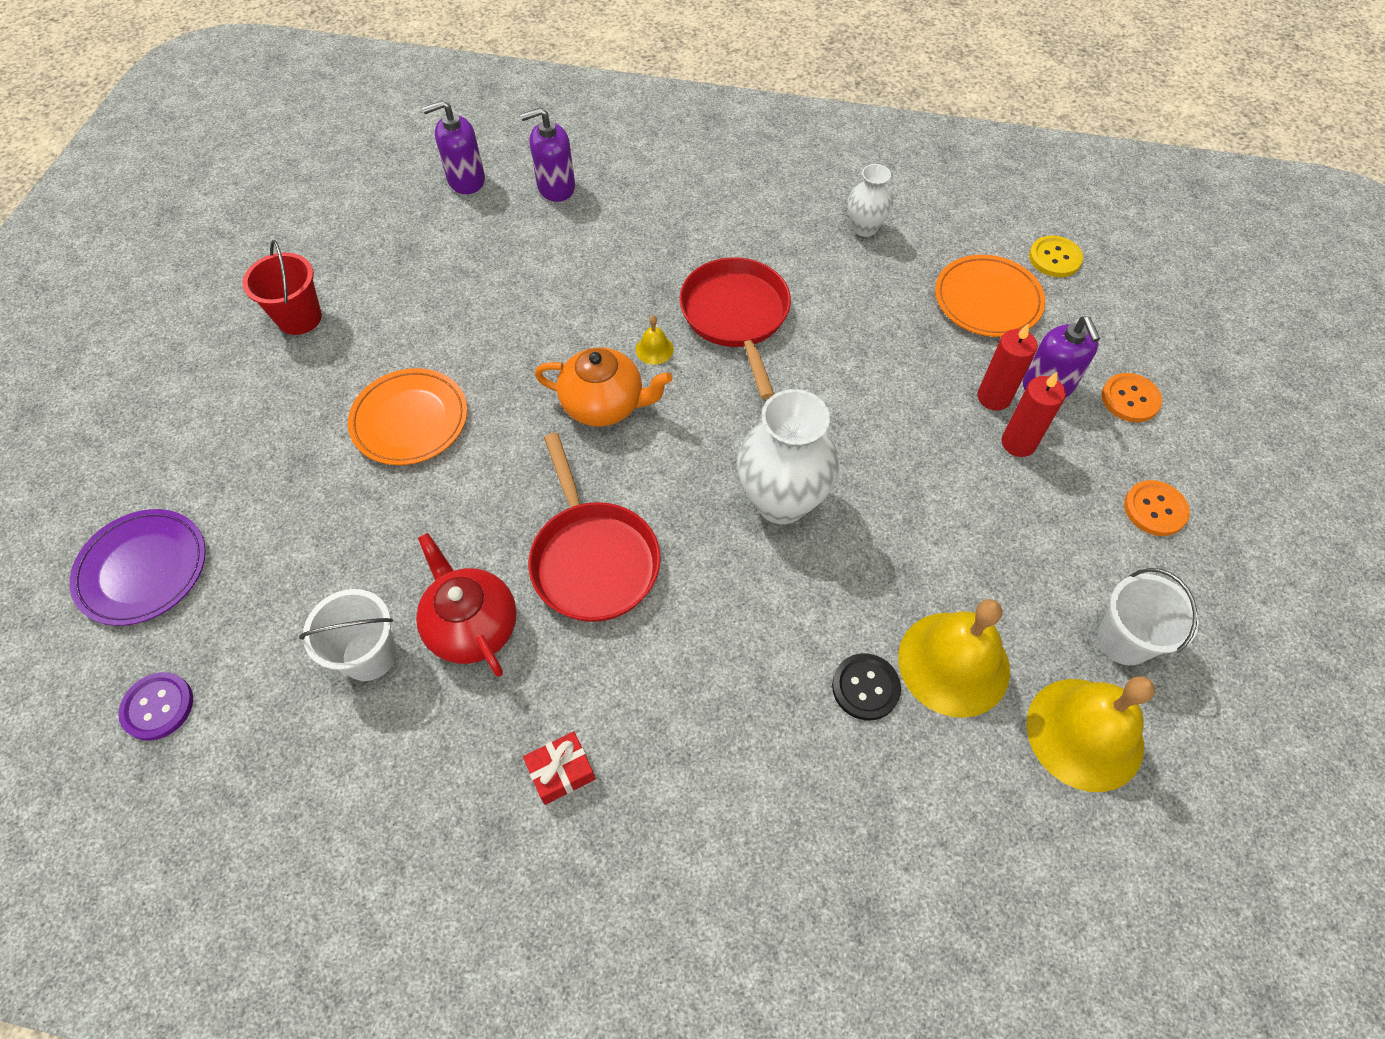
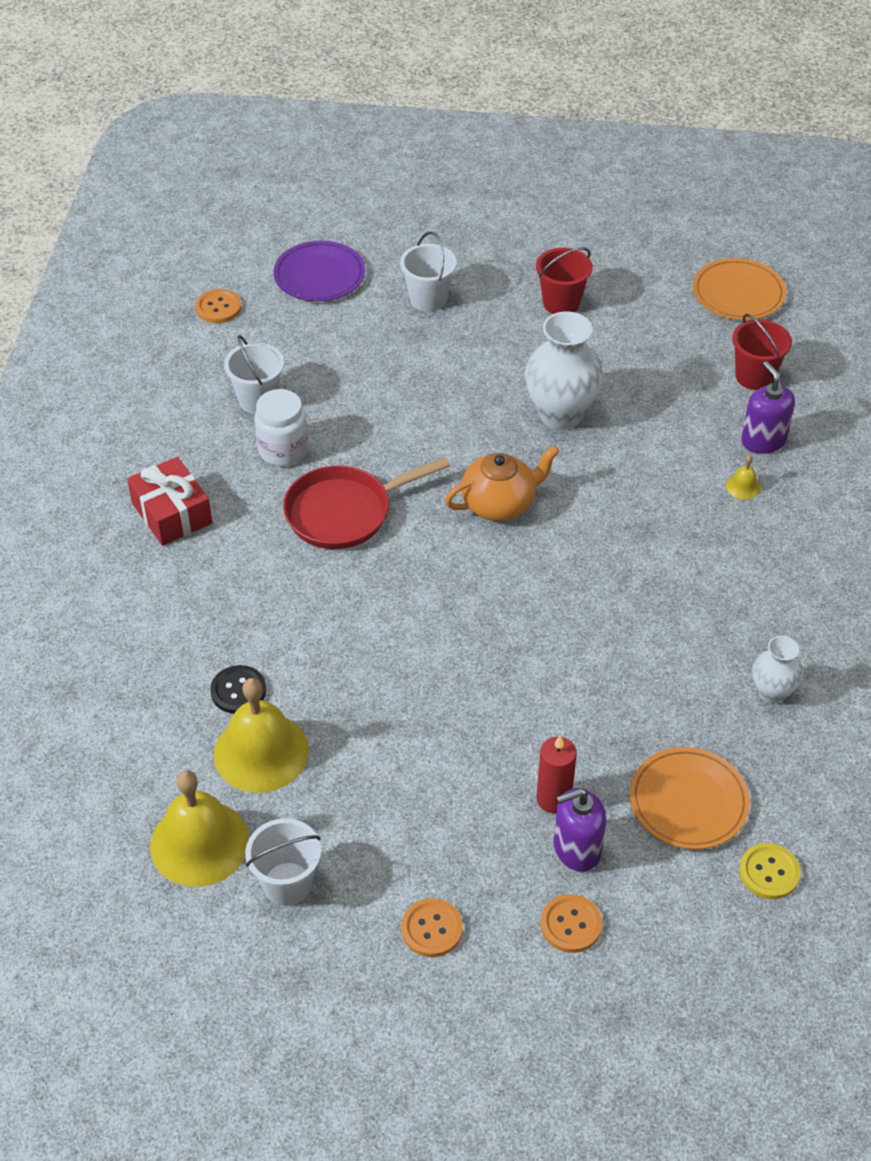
camera: 85 degrees right, 10 degrees down
purple button [118,672,193,741] -> orange button [195,289,241,323]
orange plate [348,368,467,465] -> orange plate moved to [693,258,786,320]
red teapot [416,533,517,677] -> white jar [254,389,308,466]
purple soap dispenser [422,100,485,194] -> red bucket [732,314,792,390]
red gift [523,731,596,805] -> red gift [127,457,212,546], size x1.71
orange teapot [535,347,673,427] -> orange teapot turned 120 degrees counterclockwise [445,446,559,521]
yellow bell [636,316,674,365] -> yellow bell moved to [726,455,761,500]
red pan [679,257,791,399] -> none
white vase [737,389,839,524] -> white vase moved to [525,311,603,430]
red candle [1001,372,1066,457] -> none
none -> white bucket [400,232,457,312]

